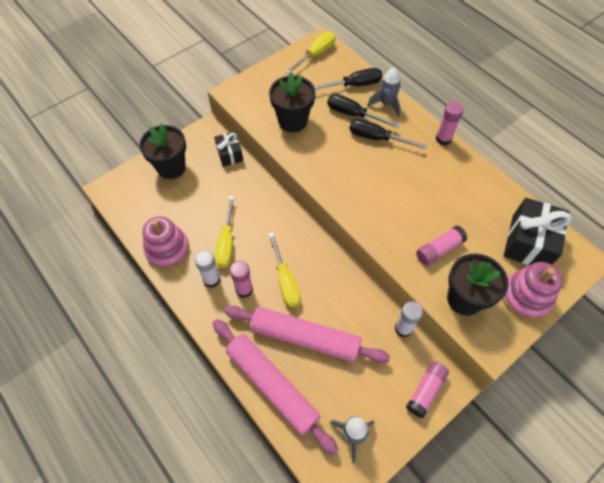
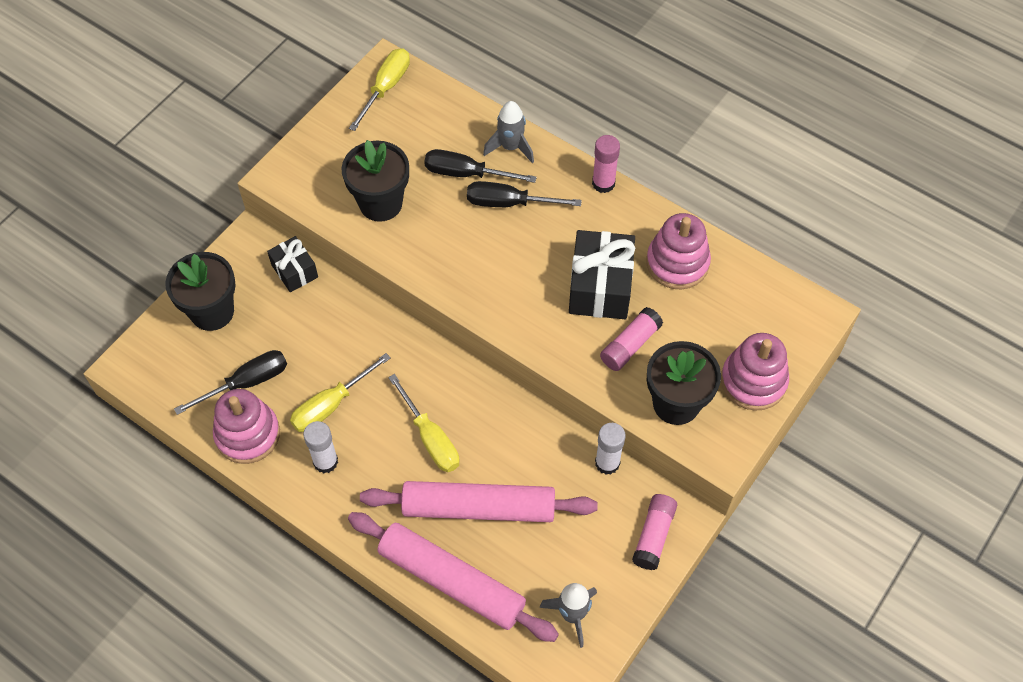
camera: 15 degrees left, 0 degrees up
yellow screwdriver [214,196,235,268] -> yellow screwdriver turned 60 degrees clockwise [290,353,391,432]
pink glue stick [230,261,253,298] -> none
black screwdriver [314,68,382,90] -> black screwdriver moved to [174,350,287,415]
black gift [504,198,571,265] -> black gift moved to [569,230,635,319]
none -> pink stacking toy [646,213,711,289]

